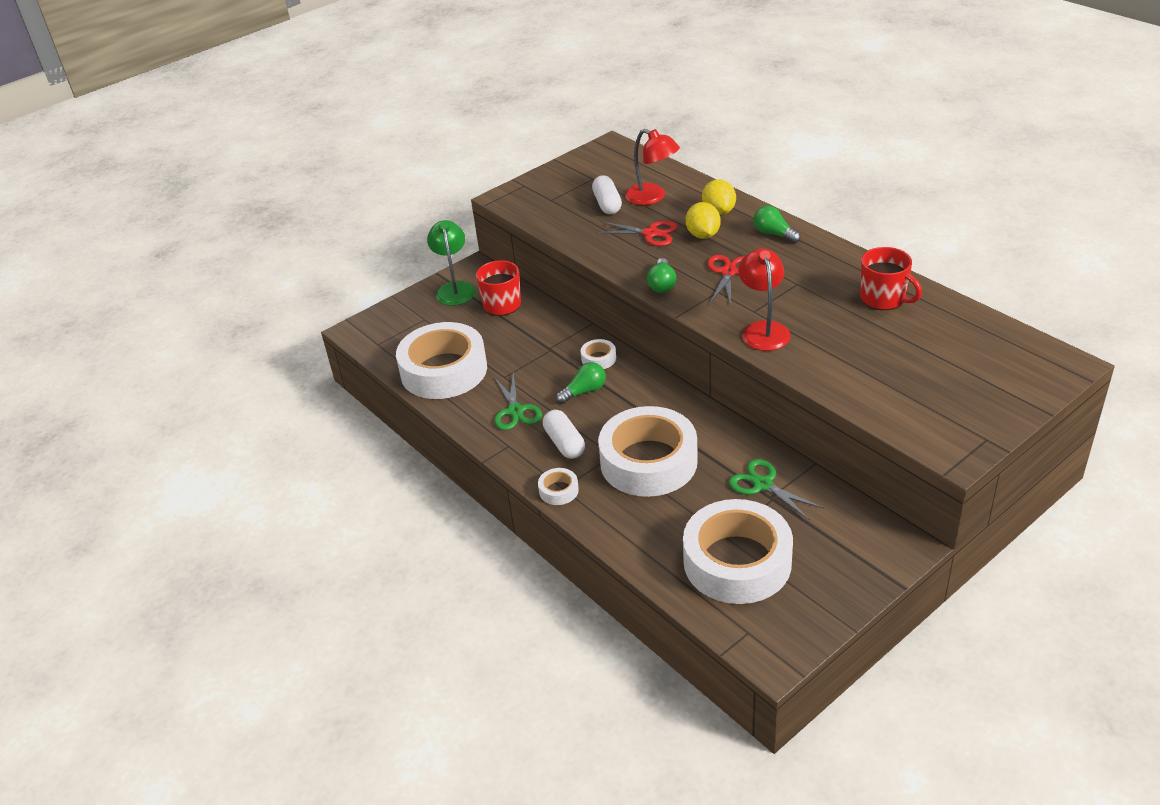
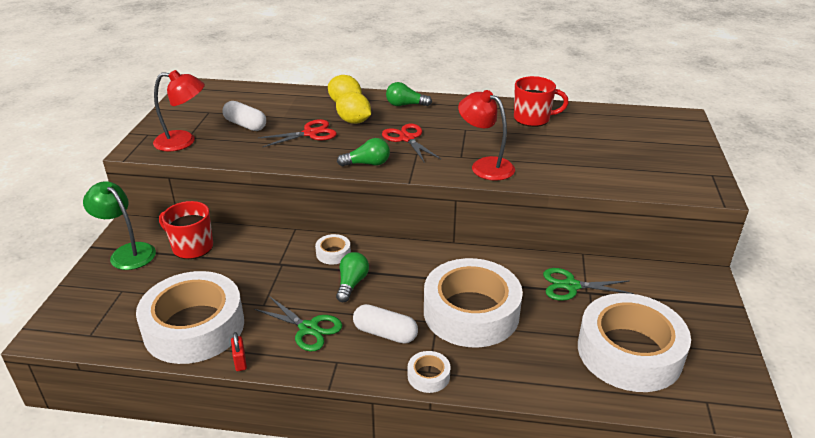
camera: 45 degrees left, 5 degrees down
red lamp [625,129,680,205] -> red lamp moved to [153,70,205,152]
green light bulb [647,258,676,293] -> green light bulb turned 60 degrees counterclockwise [337,138,390,166]
none -> red padlock [231,332,247,371]

